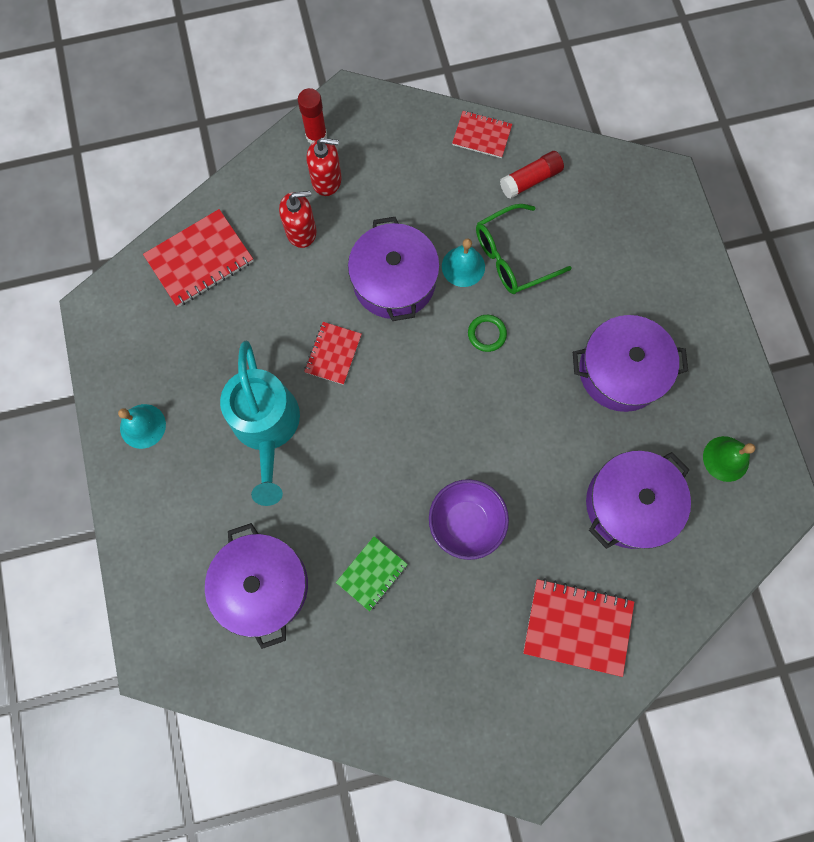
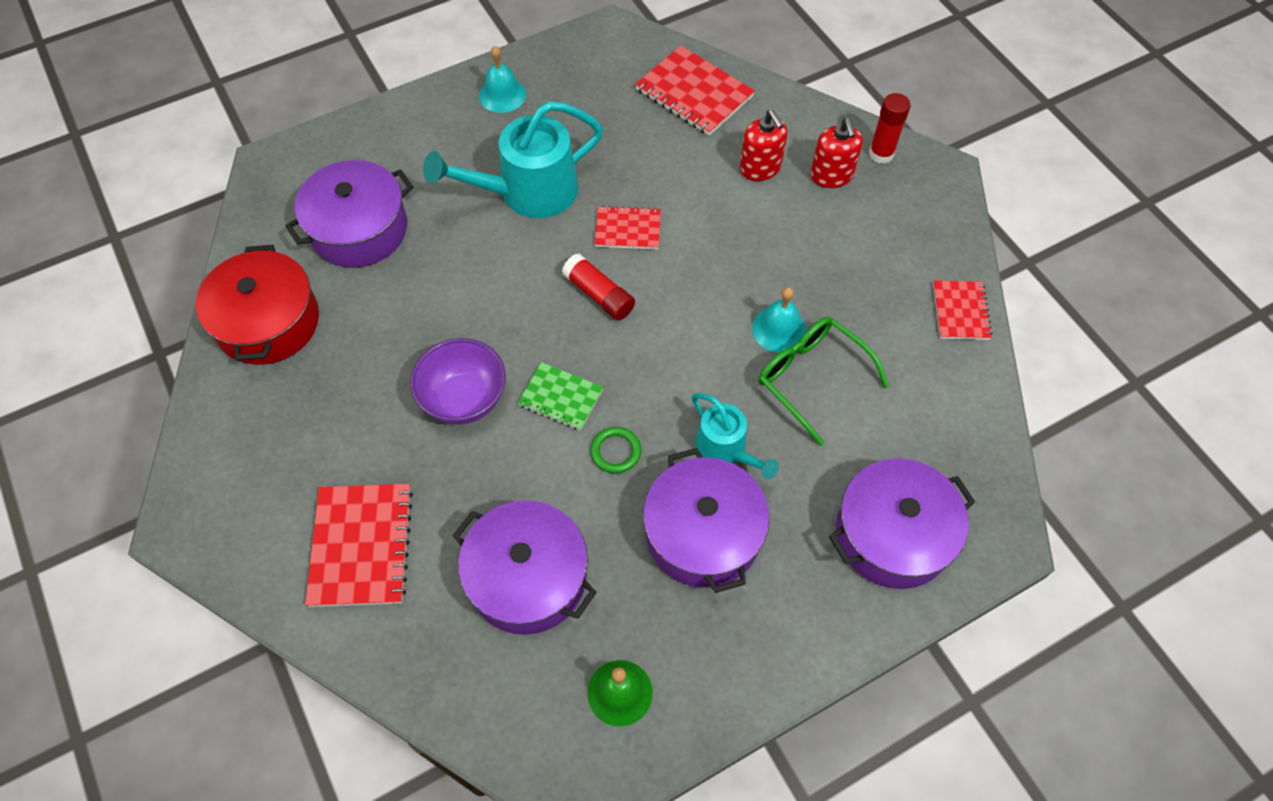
camera: 75 degrees right, 15 degrees down
green notebook [336,536,408,612] -> green notebook moved to [518,362,603,431]
purple pot [348,217,440,321] -> purple pot moved to [829,458,975,589]
green ring [468,315,507,352] -> green ring moved to [590,427,641,474]
red glue stick [500,151,564,199] -> red glue stick moved to [562,254,635,320]
none -> red pot [196,245,319,365]
none -> turquoise watering can [692,393,779,479]

